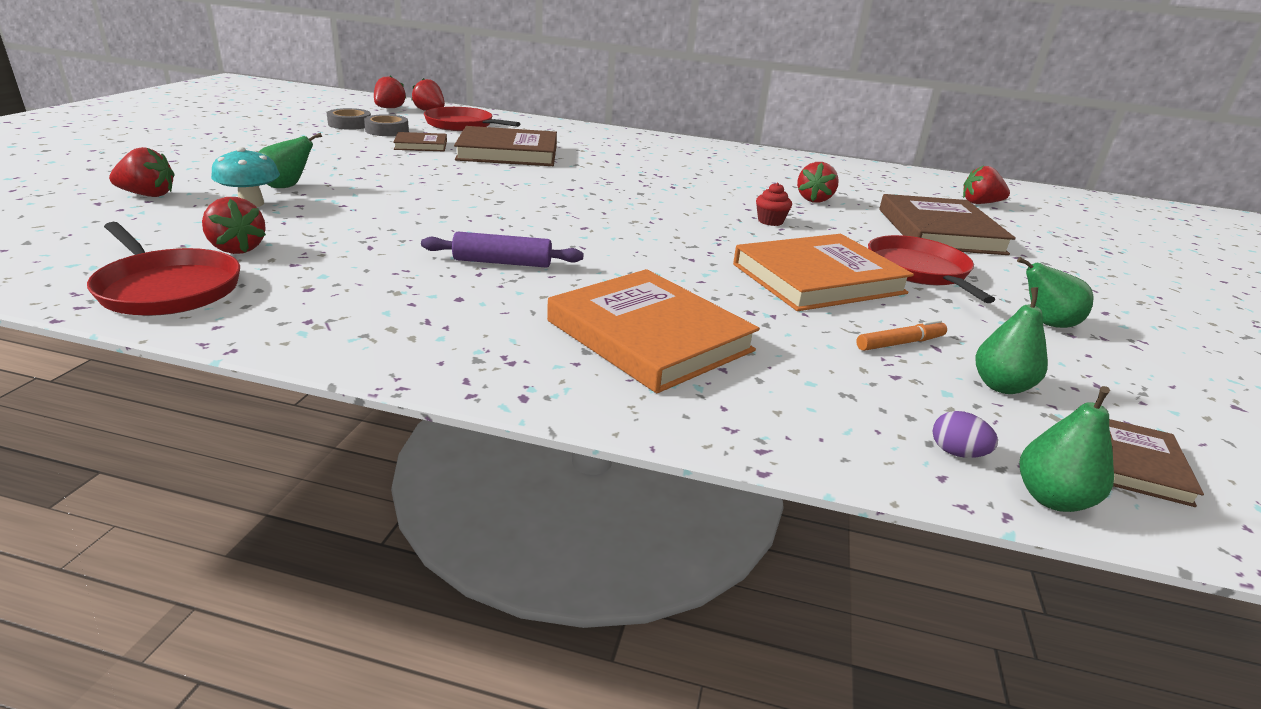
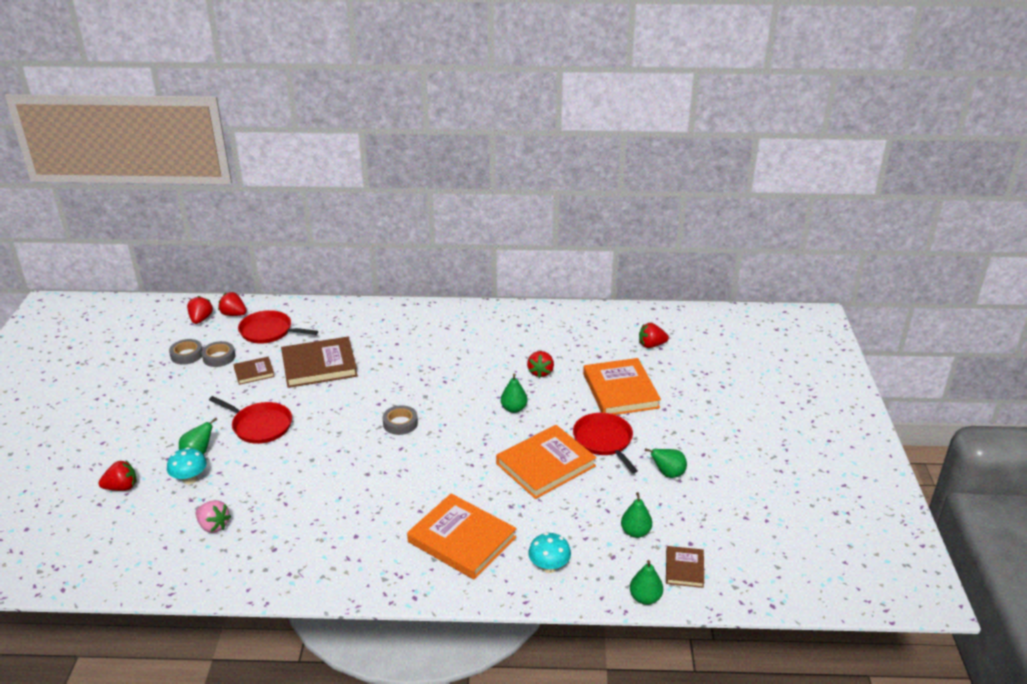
camera: 10 degrees left, 5 degrees up
red pan [87,222,240,316] -> red pan moved to [209,396,292,444]
red strawberry [202,197,266,254] -> pink strawberry [196,500,231,533]
purple rolling pin [421,232,583,268] -> none
red cupcake [756,183,792,226] -> green pear [501,374,528,413]
orange marker [856,320,947,351] -> none
brown book [879,194,1016,255] -> orange book [583,358,661,415]
purple egg [932,411,998,458] -> none
none -> grey tape [383,405,418,435]
none -> turquoise mushroom [528,533,571,573]

